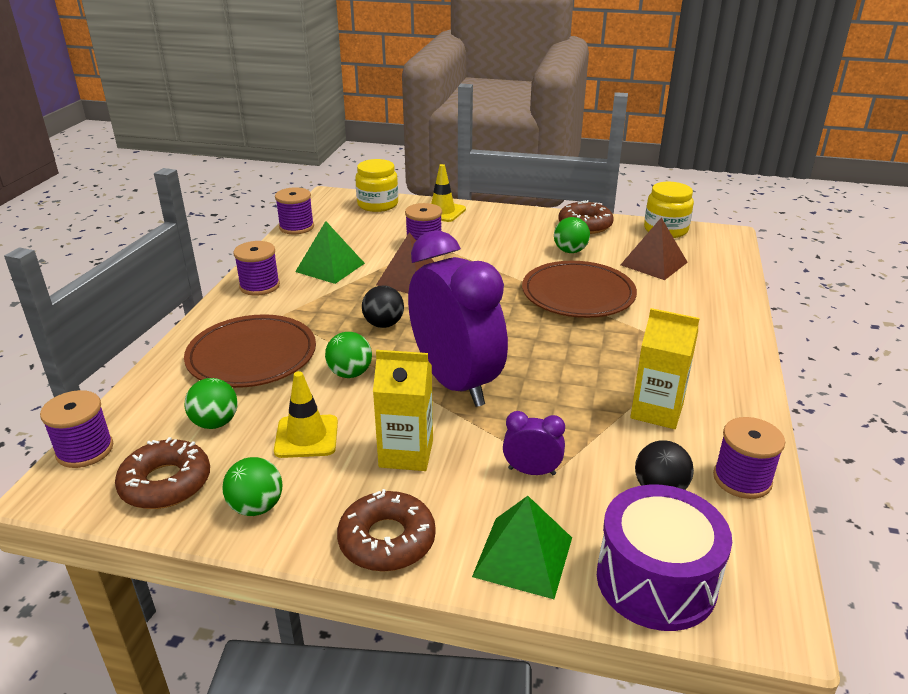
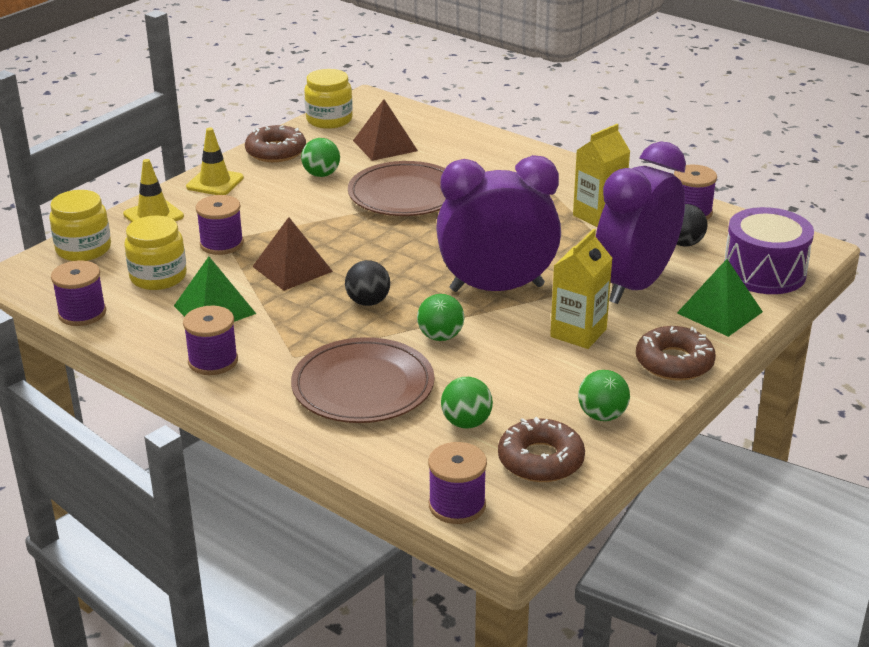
camera: 65 degrees left, 0 degrees up
yellow traffic cone [274,371,338,458] -> yellow traffic cone moved to [186,128,244,195]
purple clock [503,411,565,475] -> purple clock [596,141,686,304], size x2.43
none -> yellow jar [124,216,187,290]

